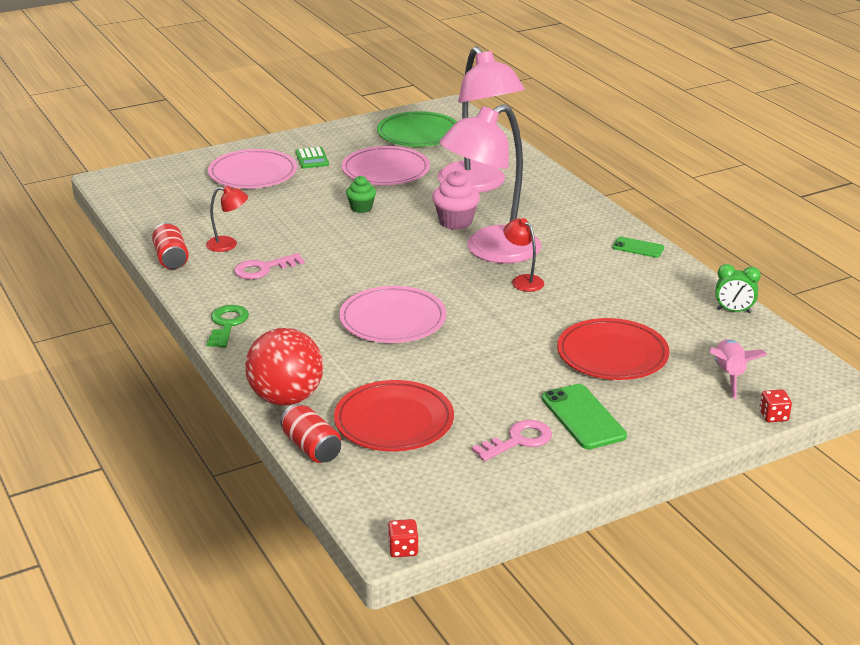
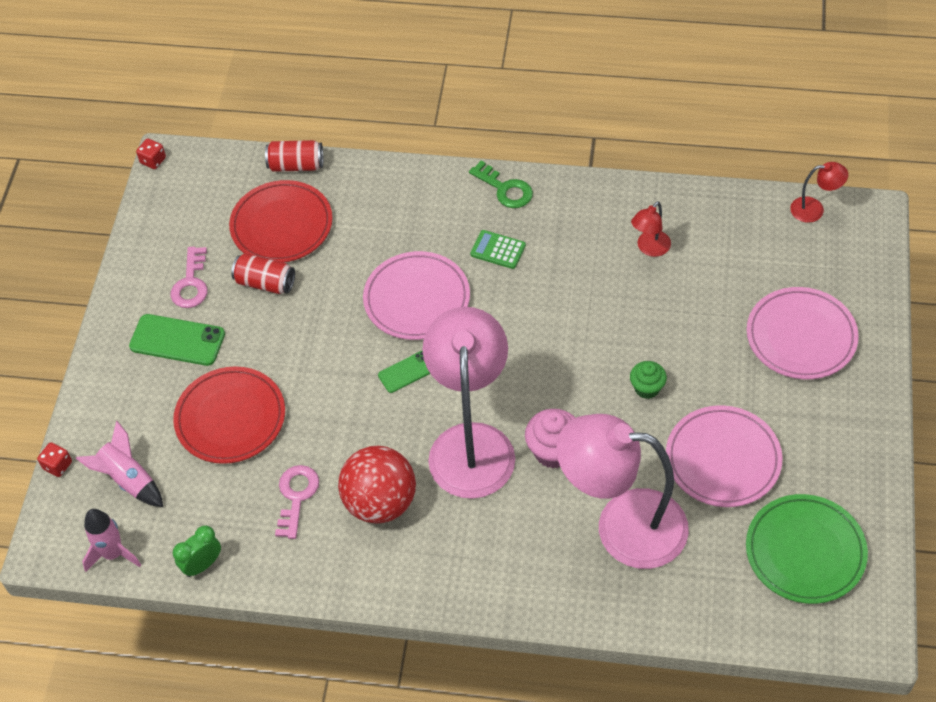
camera: 130 degrees right, 25 degrees up
red can [152,223,189,269] -> red can moved to [231,253,295,294]
pink key [234,253,305,279] -> pink key moved to [275,465,319,539]
red ball [245,328,323,406] -> red ball moved to [338,446,416,524]
green calculator [296,147,329,168] -> green calculator moved to [470,230,526,269]
red lamp [503,218,544,292] -> red lamp moved to [790,162,848,223]
green phone [612,237,664,258] -> green phone moved to [378,351,430,393]
none -> pink rocket [82,509,141,572]

